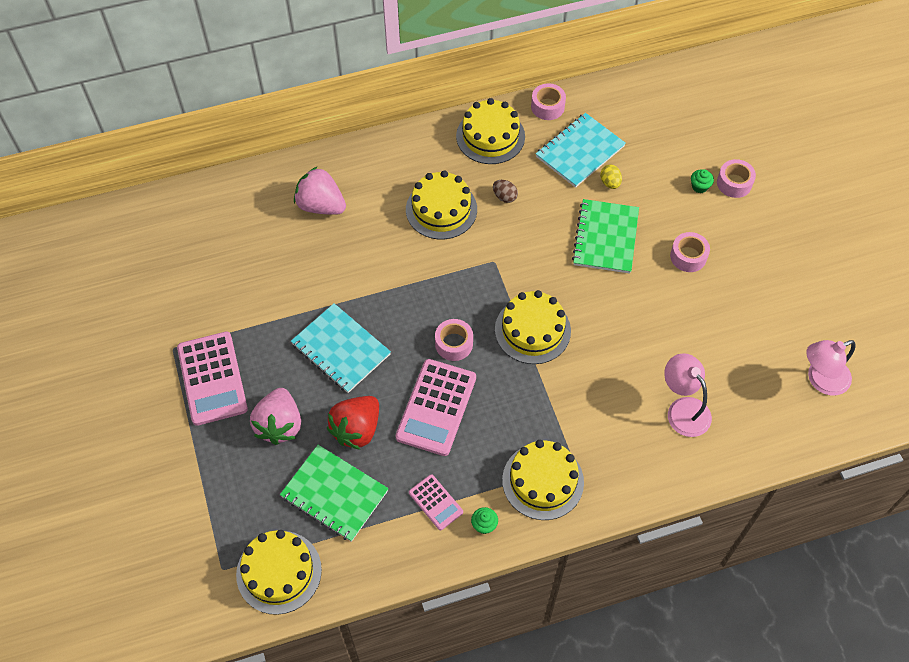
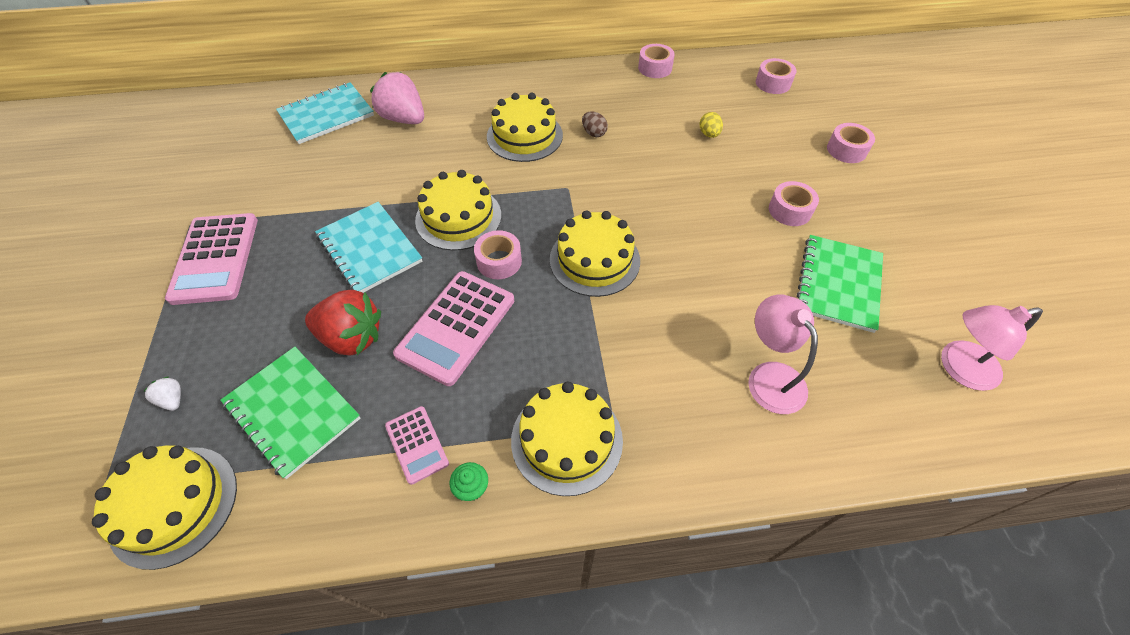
camera: 10 degrees right, 5 degrees down
pink strawberry [250,388,301,445] -> none
red strawberry [327,396,379,450] -> red strawberry turned 120 degrees counterclockwise [305,290,381,356]
yellow cake [456,98,525,164] -> yellow cake moved to [415,170,501,251]
turquoise notebook [536,113,626,188] -> turquoise notebook moved to [276,82,374,144]
green notebook [572,199,639,274] -> green notebook moved to [797,235,883,333]
green cupcake [691,169,714,193] -> none
none -> white strawberry [143,376,181,411]
none -> pink tape [756,58,797,94]

